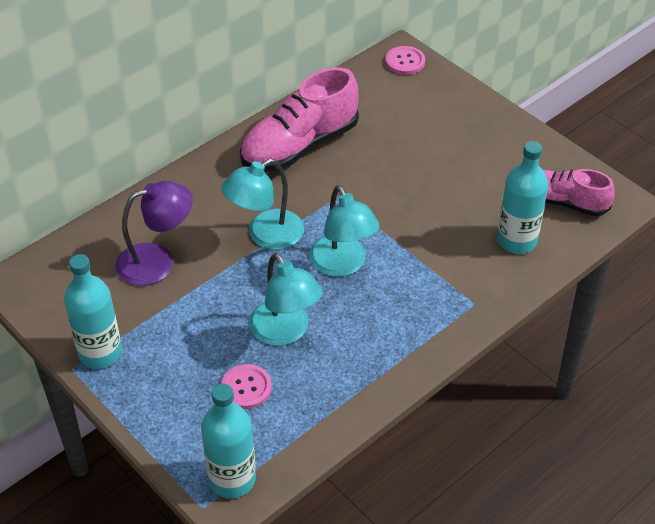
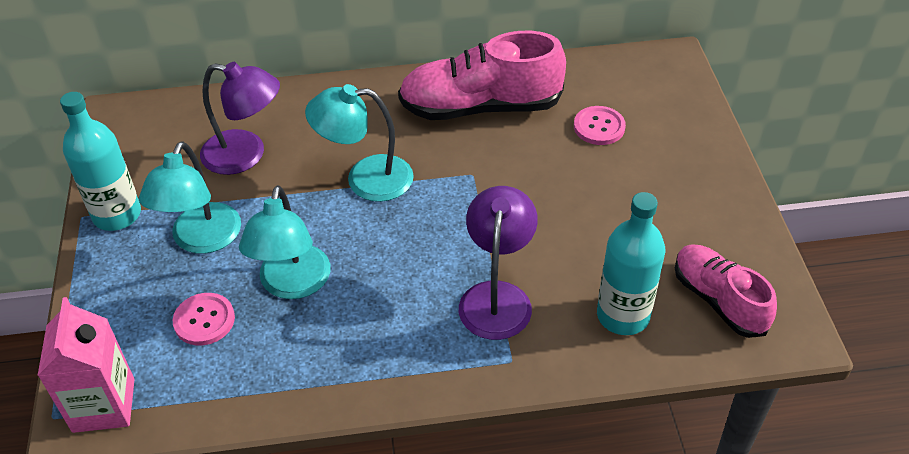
camera: 35 degrees right, 0 degrees up
turquoise bottle [201,383,256,498] -> pink carton [37,297,135,433]
turquoise lamp [309,185,380,277] -> turquoise lamp moved to [139,141,241,254]
pink button [385,46,425,75] -> pink button moved to [574,106,626,145]
none -> purple lamp [459,186,538,340]

